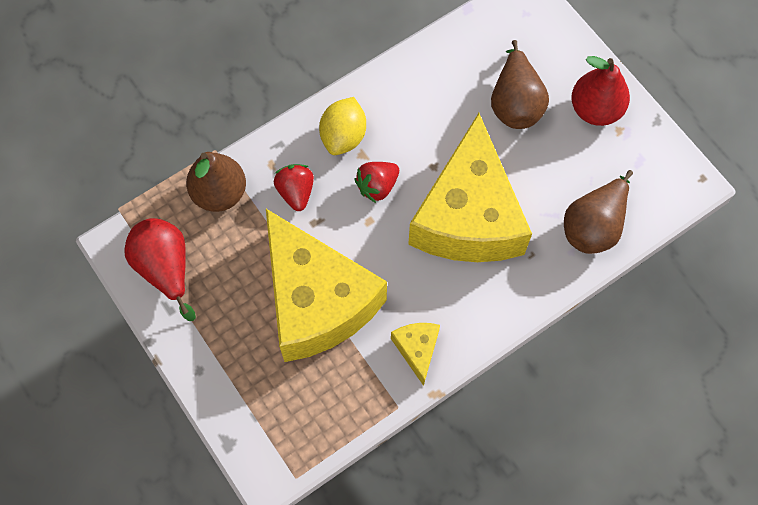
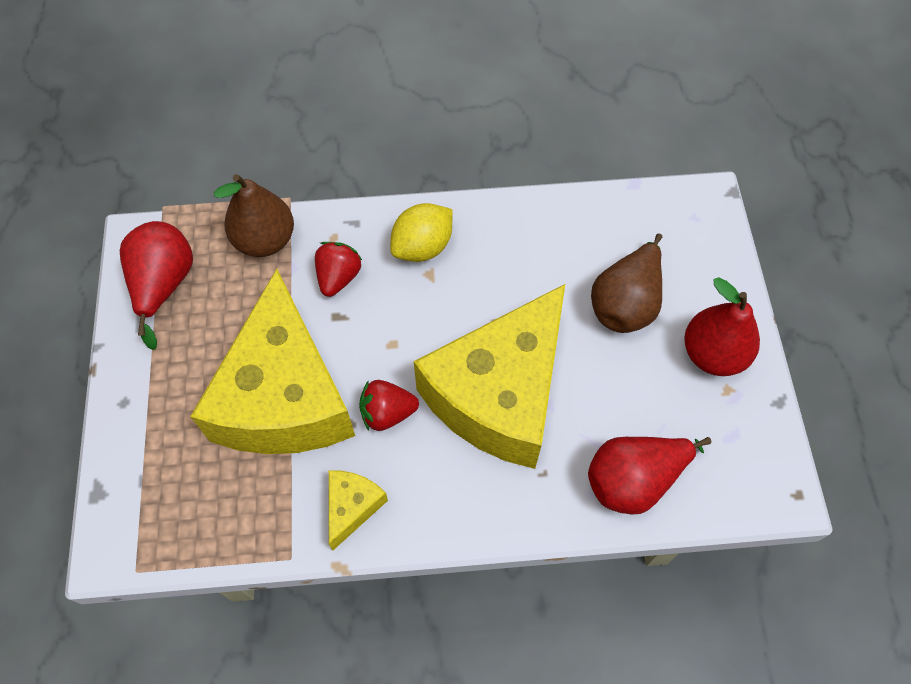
camera: 30 degrees right, 5 degrees down
red strawberry [354,162,399,203] -> red strawberry moved to [359,380,419,431]
brown pear [564,170,633,254] -> red pear [588,437,712,515]

